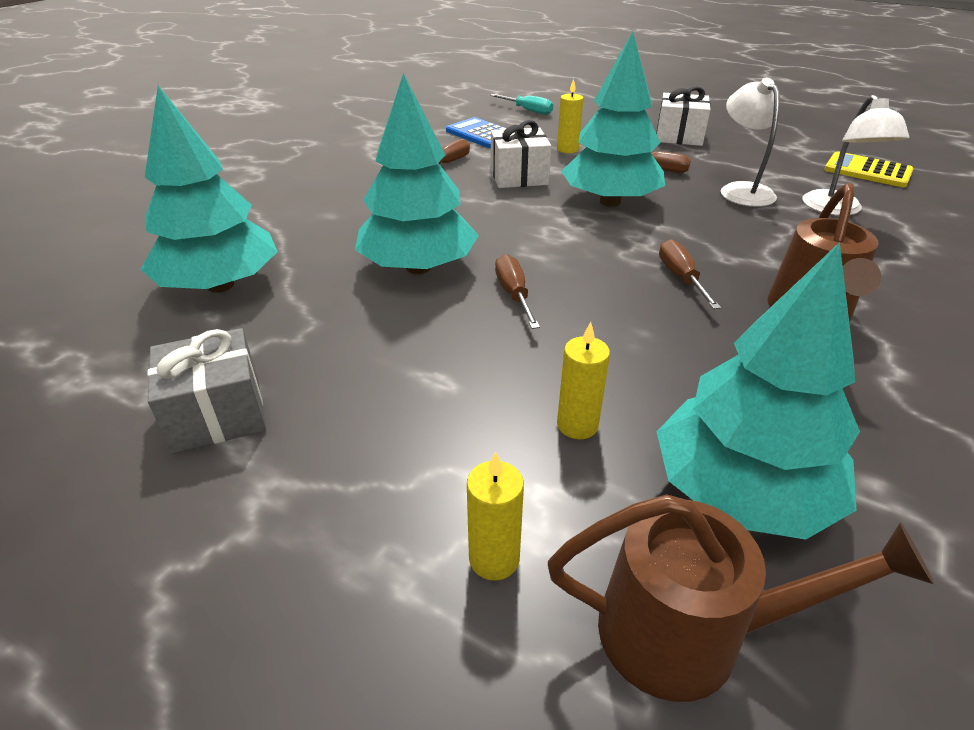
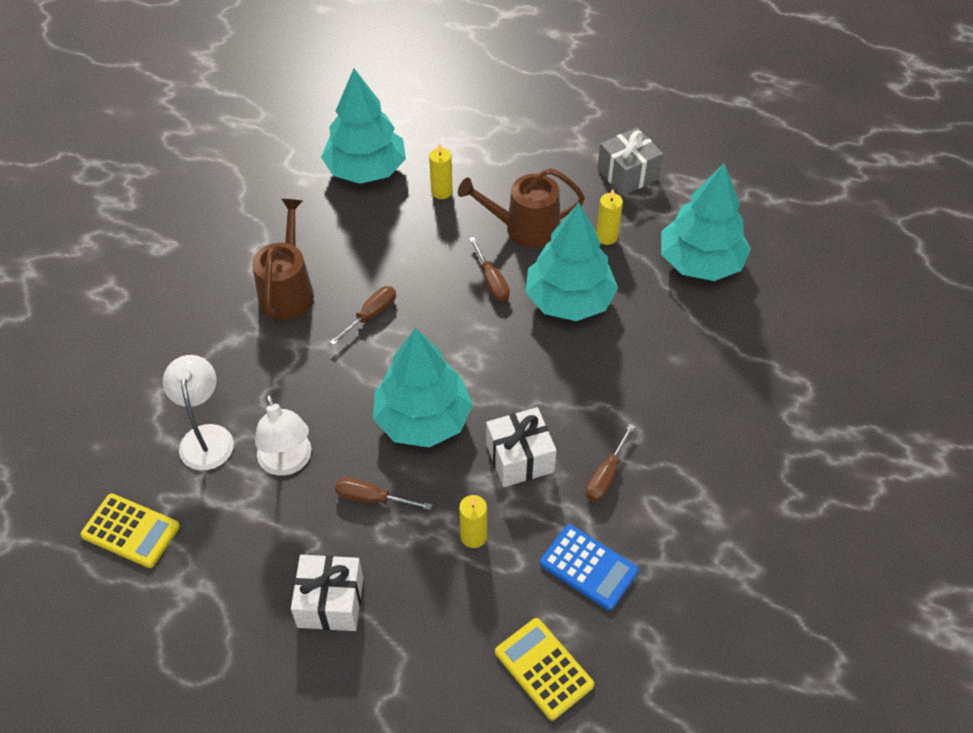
camera: 170 degrees right, 15 degrees up
yellow candle [467,452,524,581] -> yellow candle moved to [596,189,623,245]
turquoise screwdriver [490,94,553,115] -> yellow calculator [495,618,594,720]
brown watering can [548,494,934,702] -> brown watering can moved to [458,168,585,248]
brown screwdriver [659,239,721,309] -> brown screwdriver turned 120 degrees counterclockwise [329,286,396,345]

